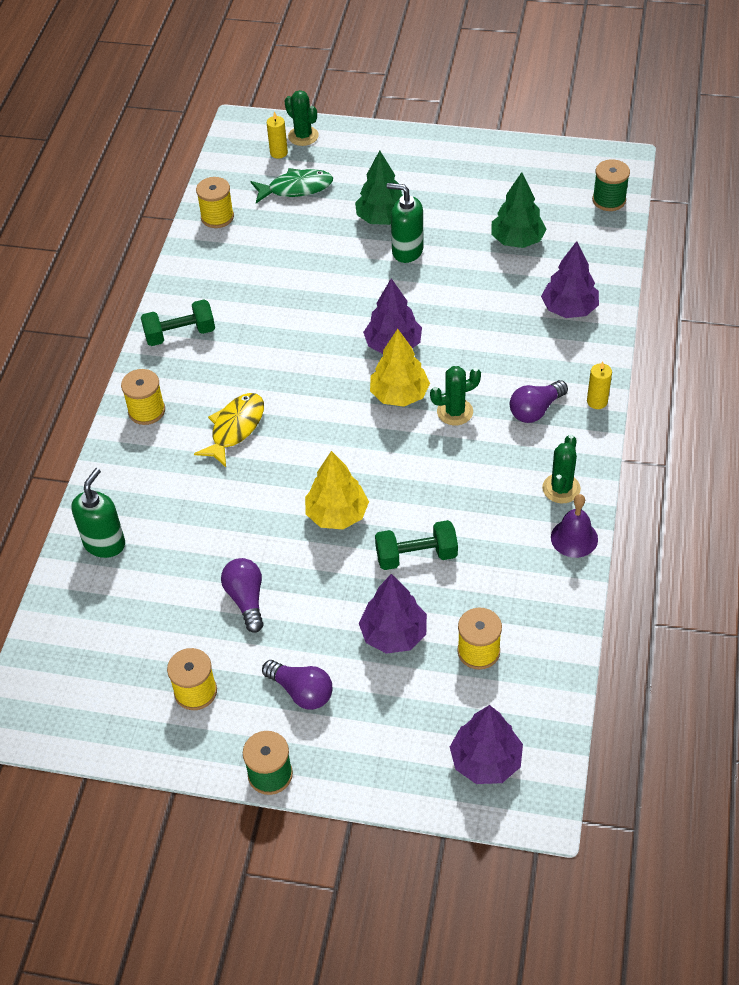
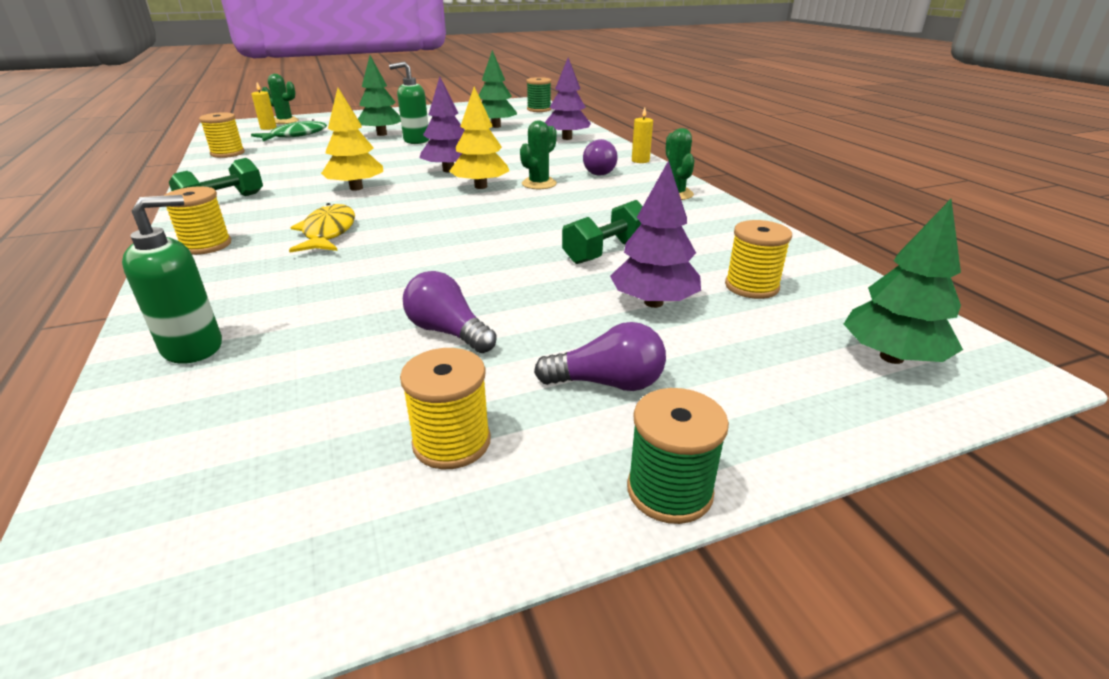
camera: 35 degrees left, 20 degrees down
green soap dispenser [71,468,125,558] -> green soap dispenser turned 60 degrees clockwise [122,195,222,364]
yellow tree [305,451,369,529] -> yellow tree moved to [321,88,383,191]
purple tree [450,705,523,784] -> green tree [844,199,963,364]
purple bell [551,494,598,558] -> none

